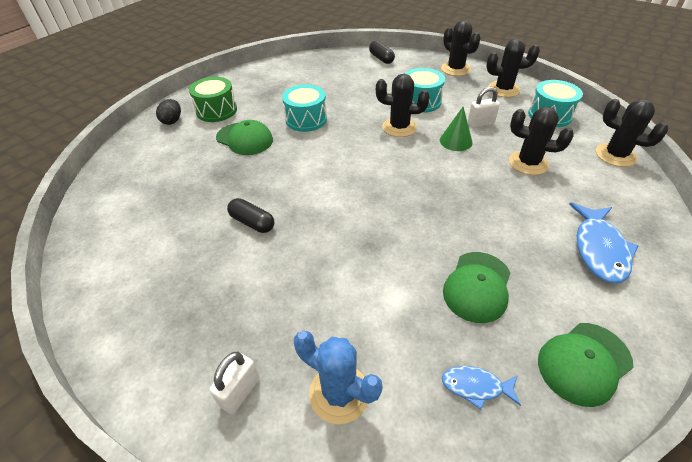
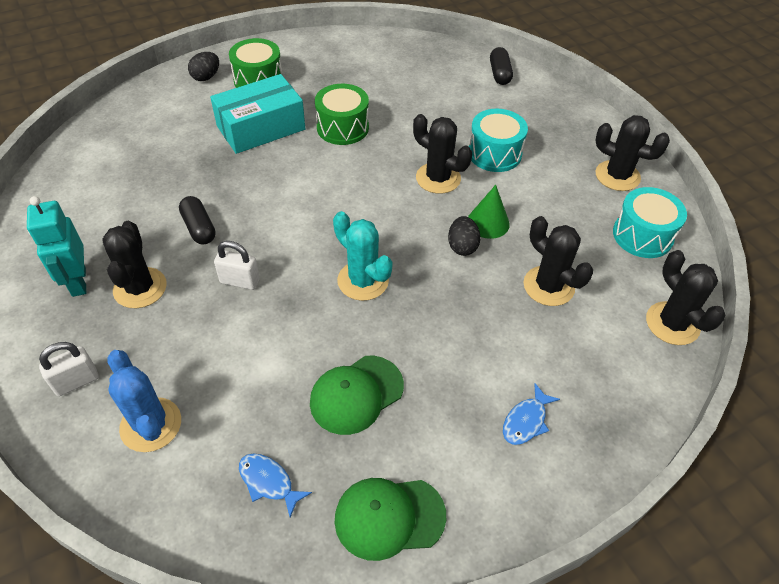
camera: 25 degrees right, 5 degrees up
green cap [216,120,273,155] -> turquoise box [210,74,305,154]
turquoise drum [282,85,327,132] -> green drum [315,84,369,145]
black cactus [441,20,481,76] -> black cactus moved to [102,221,167,308]
white padlock [468,87,500,127] -> white padlock moved to [214,241,260,290]
blue fish [569,203,639,284] -> blue fish [503,383,560,445], size x0.56
none -> turquoise robot [27,196,86,297]
none -> turquoise cactus [333,211,393,301]
none -> black egg [448,216,481,256]

